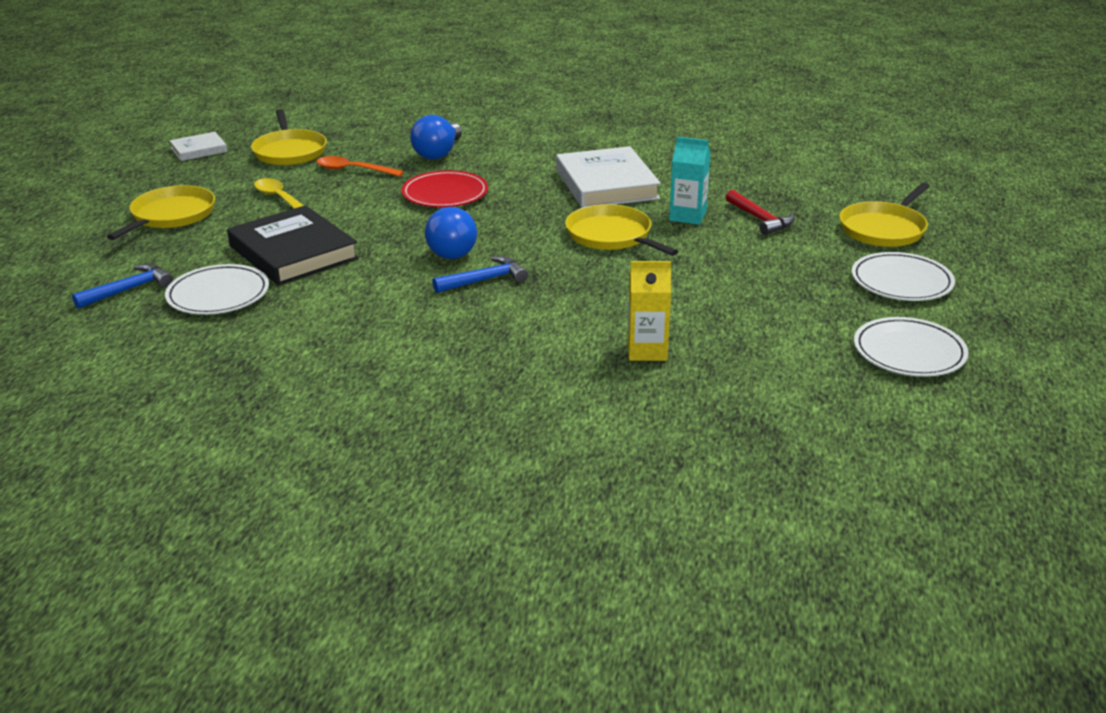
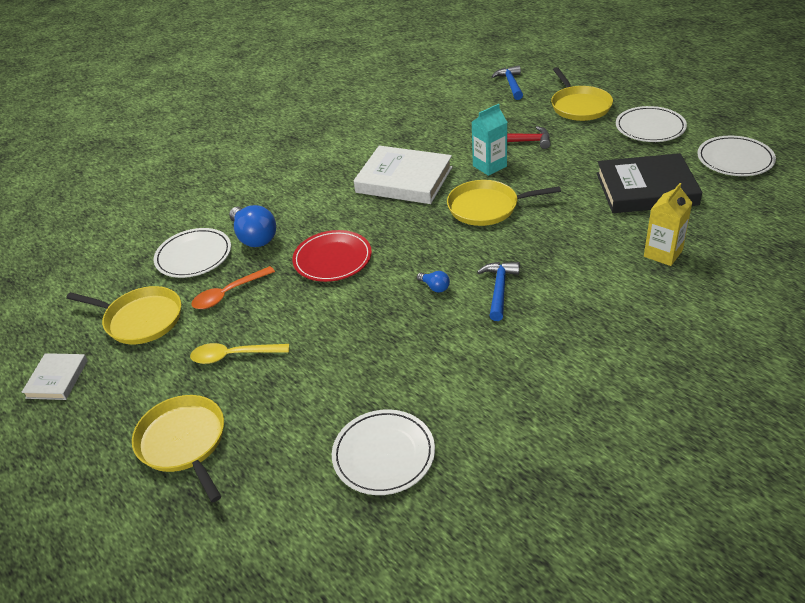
camera: 50 degrees left, 10 degrees up
blue hammer [72,264,173,309] -> blue hammer moved to [491,65,523,100]
black book [227,205,359,285] -> black book moved to [596,153,702,213]
blue light bulb [425,207,477,259] -> blue light bulb [417,271,450,293], size x0.47
none -> white plate [154,228,231,278]

